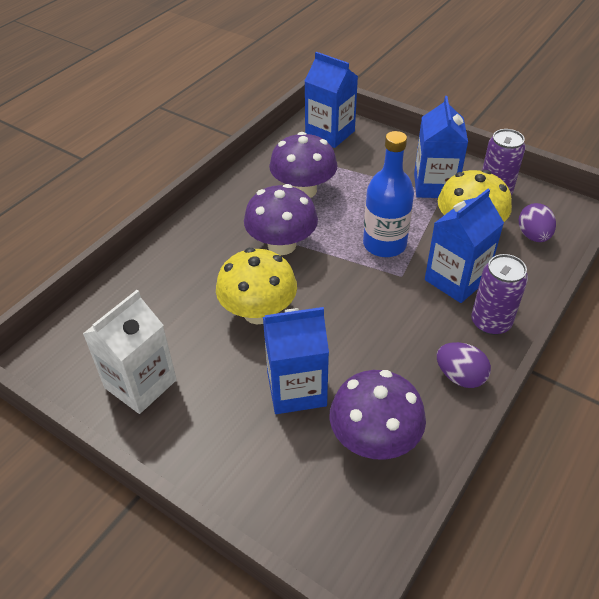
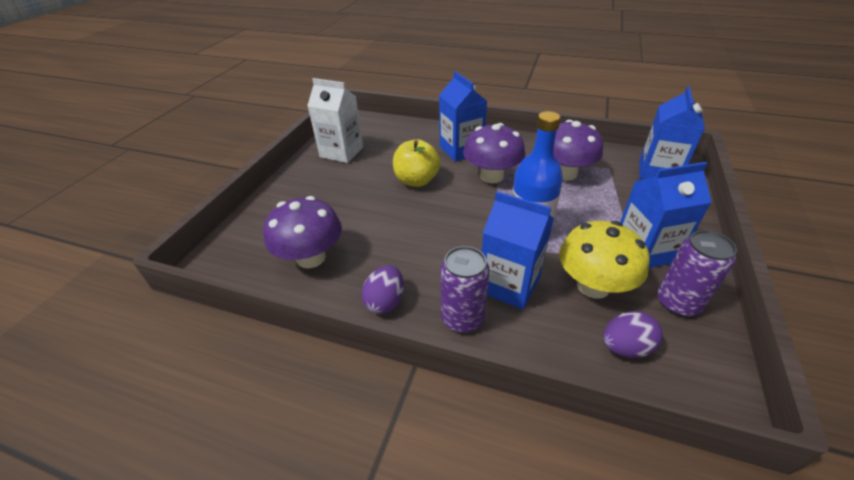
camera: 75 degrees right, 5 degrees down
yellow mushroom [216,248,297,324] -> yellow apple [393,139,440,187]
blue carton [263,307,329,414] -> blue carton moved to [439,71,487,162]

